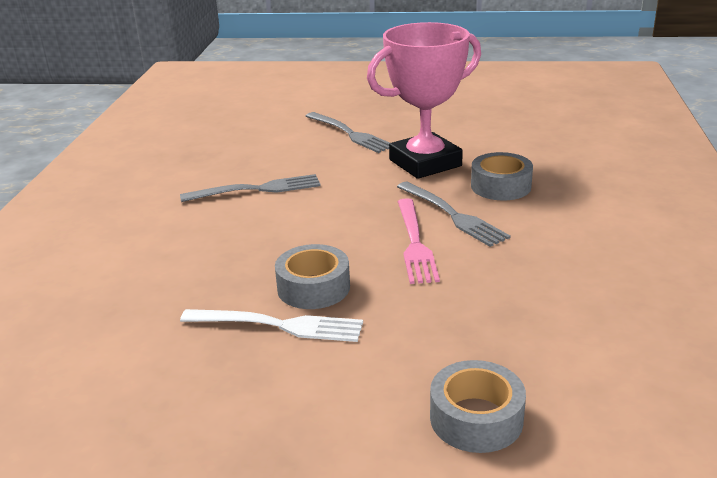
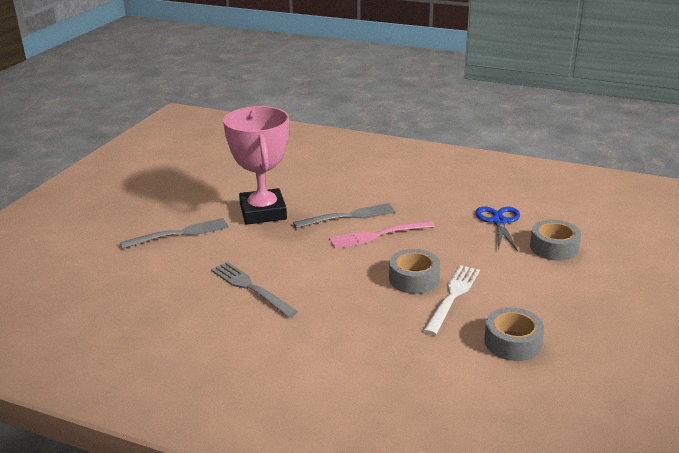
camera: 75 degrees left, 0 degrees up
grey fork [180,174,321,202] -> grey fork turned 45 degrees counterclockwise [211,262,298,318]
pink fork [397,198,440,284] -> pink fork turned 150 degrees clockwise [329,221,435,249]
grey tape [471,152,533,200] -> grey tape moved to [484,308,544,361]
none -> blue scissors [475,207,520,251]

